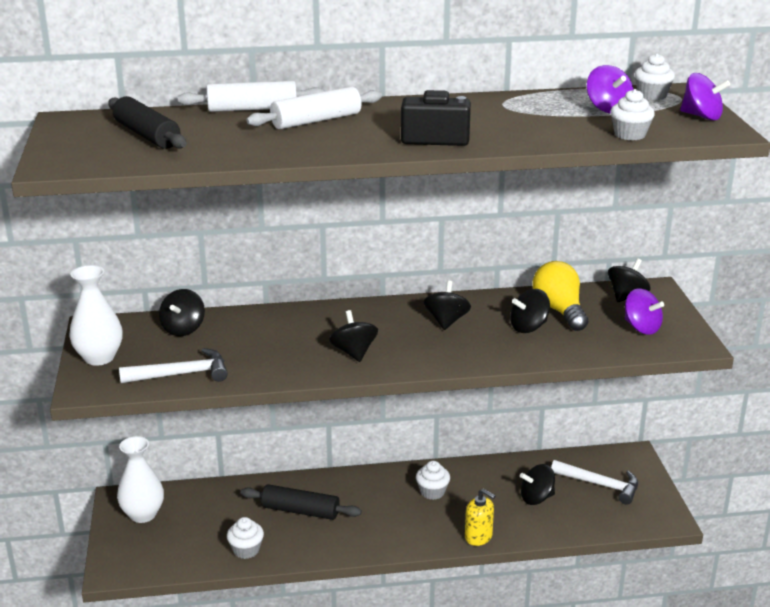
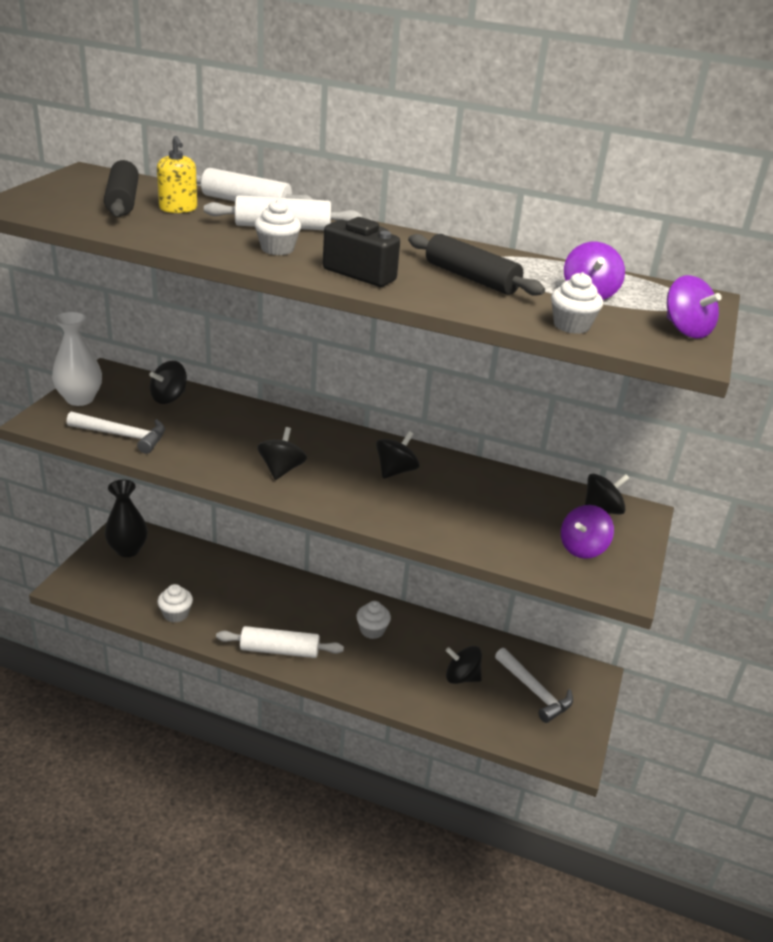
camera: 25 degrees right, 5 degrees up
white vase [117,436,164,523] -> black vase [105,480,148,557]
black rolling pin [240,484,362,520] -> black rolling pin moved to [408,234,545,296]
yellow soap dispenser [465,488,496,546] -> yellow soap dispenser moved to [157,136,197,213]
black spinning top [510,289,550,333] -> none
yellow light bulb [532,261,588,331] -> none
purple spinning top [625,288,664,335] -> purple spinning top turned 60 degrees clockwise [561,505,614,559]
white cupcake [634,53,675,101] -> white cupcake moved to [254,199,301,255]
none -> white rolling pin [216,626,344,658]

